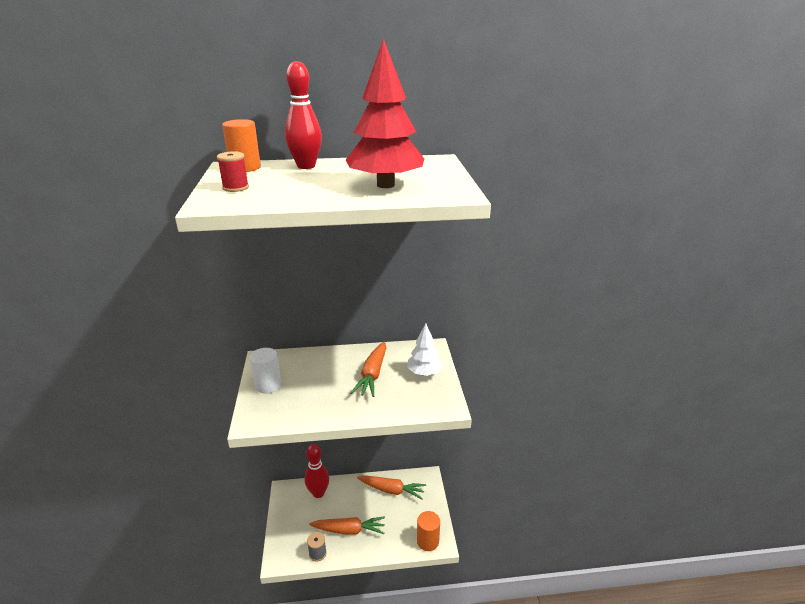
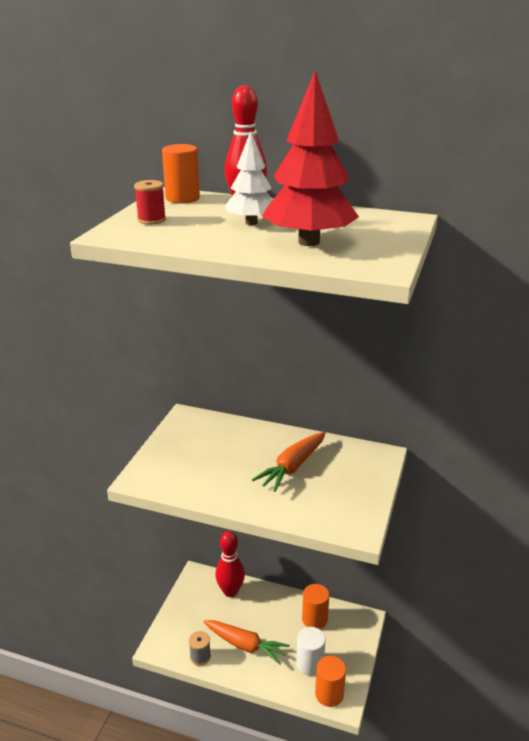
camera: 25 degrees right, 0 degrees up
white cylinder [250,348,281,394] -> white cylinder moved to [296,627,326,676]
orange carrot [357,475,426,499] -> orange cylinder [302,584,329,629]
white tree [407,323,443,376] -> white tree moved to [225,131,273,225]

